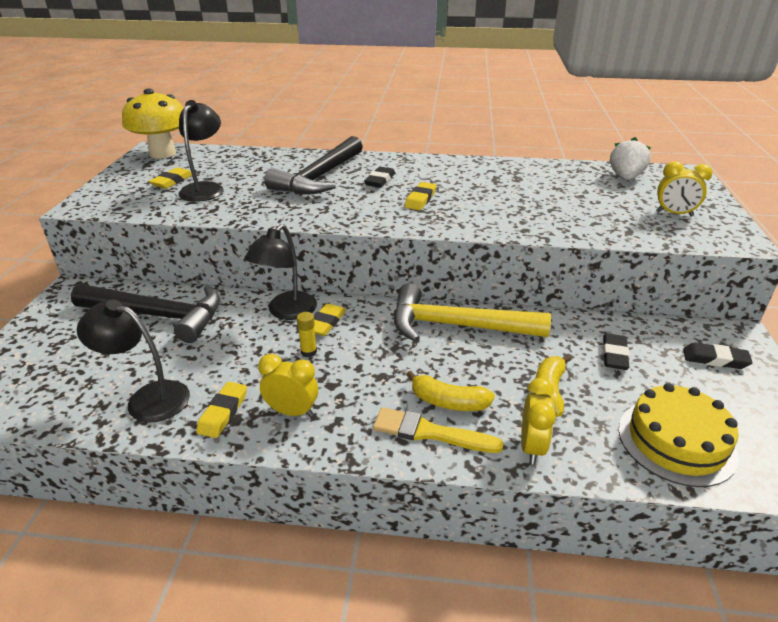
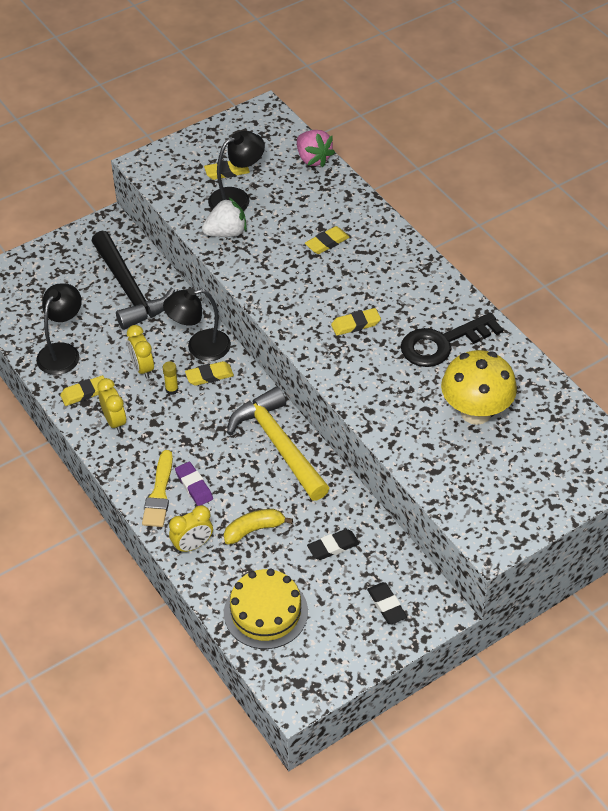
camera: 50 degrees right, 15 degrees up
black lamp [77,300,190,422] -> black lamp turned 45 degrees clockwise [36,284,82,375]
yellow mushroom [122,89,184,159] -> yellow mushroom moved to [441,350,517,425]
black hammer [264,136,363,195] -> yellow eraser [305,226,350,254]
black eraser [364,167,395,188] -> none
yellow brush [373,407,504,453] -> yellow brush turned 150 degrees counterclockwise [142,450,173,527]
yellow banana [406,371,495,411] -> purple eraser [175,462,213,506]
white strawberry [610,137,651,180] -> white strawberry moved to [202,198,247,237]
yellow clock [656,161,713,216] -> yellow clock moved to [127,325,154,379]
none -> pink strawberry [297,130,335,167]
none -> black key [401,313,503,367]

